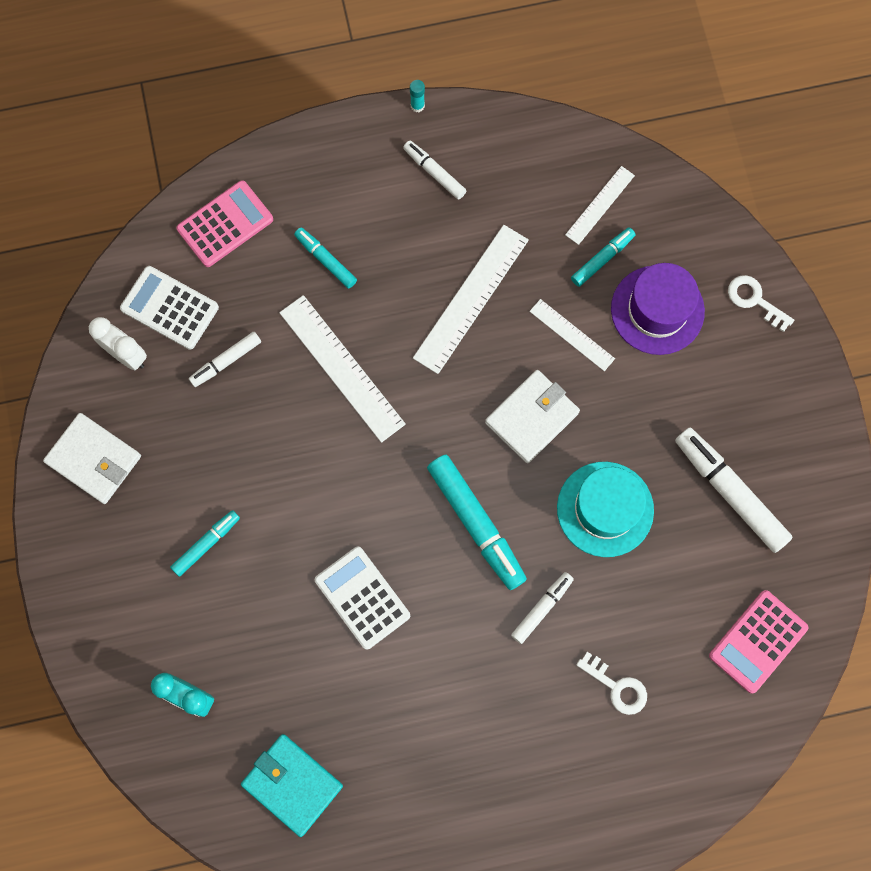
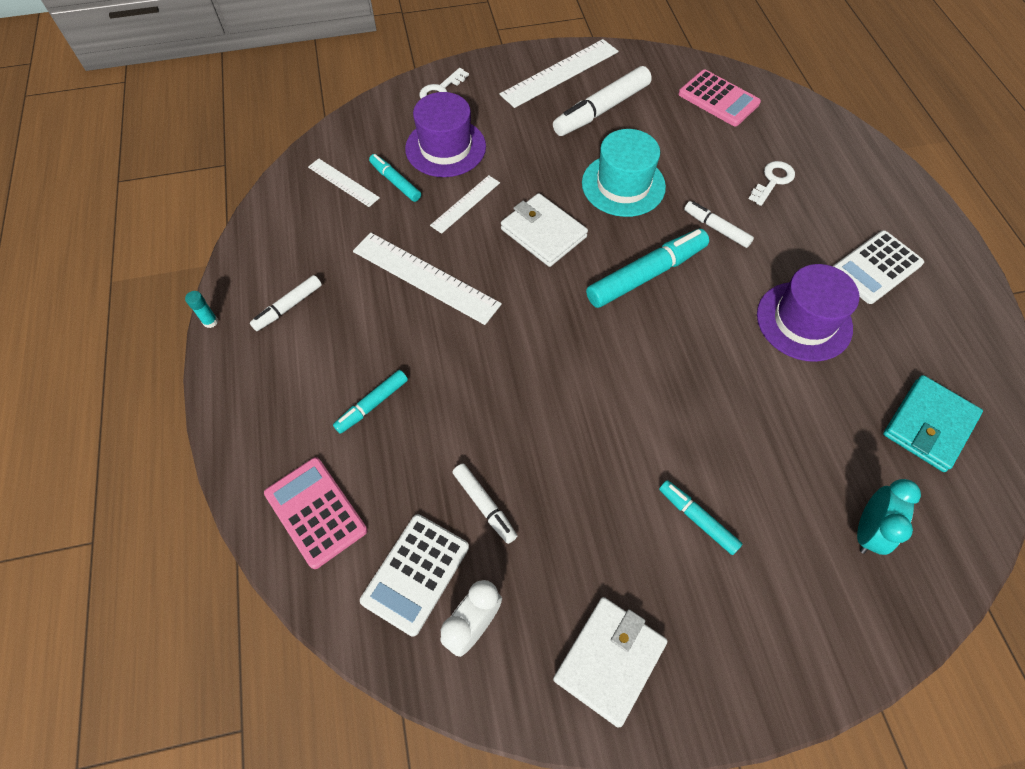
camera: 90 degrees left, 15 degrees down
white ruler [279,295,406,443] -> white ruler moved to [499,39,619,108]
white calculator [315,546,410,650] -> white calculator moved to [833,230,924,304]
none -> purple hat [757,264,859,362]

